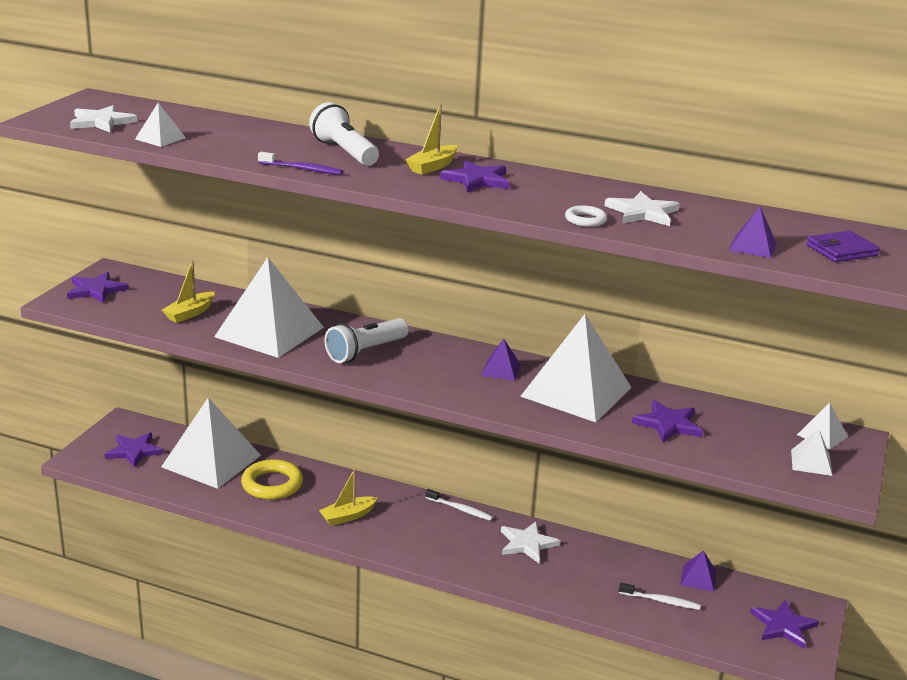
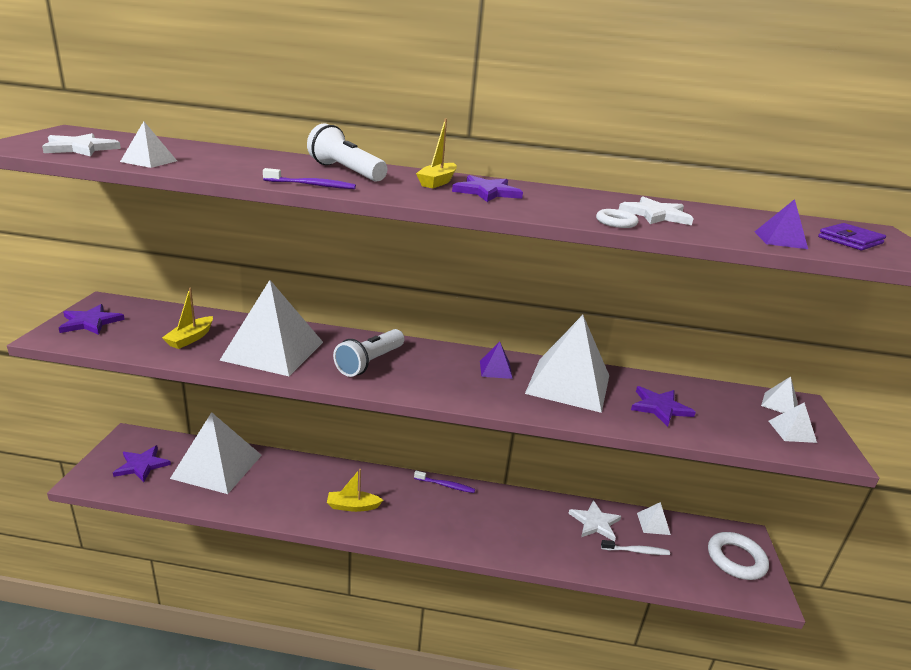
camera: 15 degrees left, 0 degrees up
yellow ring [241,459,303,500] -> none
yellow boat [319,469,378,526] -> yellow boat turned 45 degrees clockwise [327,469,383,512]
white toothbrush [425,489,493,521] -> purple toothbrush [414,471,475,493]
white star [501,521,560,563] -> white star moved to [568,500,621,541]
purple pyramid [680,550,717,592] -> white pyramid [637,502,671,535]
purple star [750,599,819,649] -> white ring [708,532,769,580]

